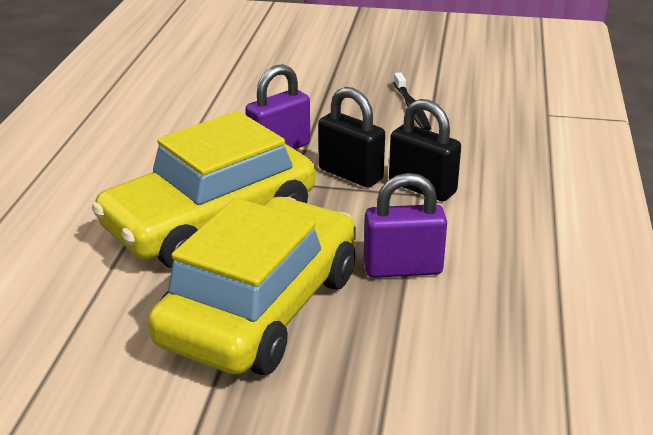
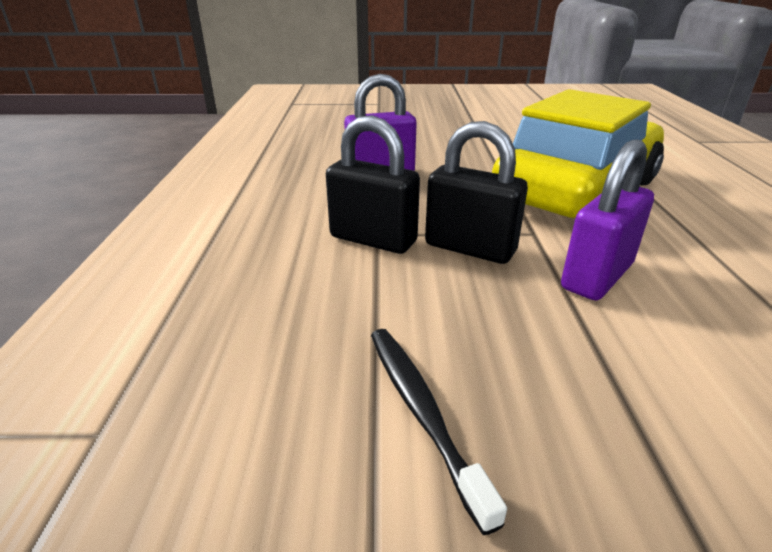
camera: 170 degrees right, 0 degrees up
yellow car [148,197,356,375] -> none

